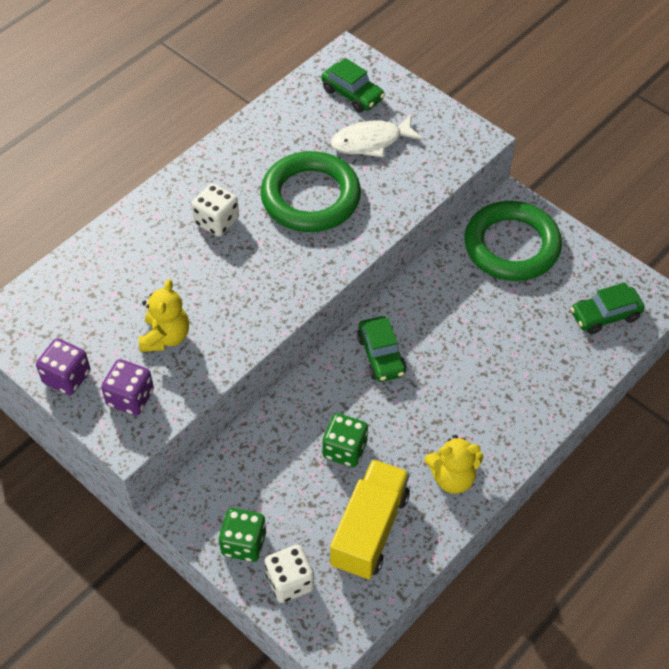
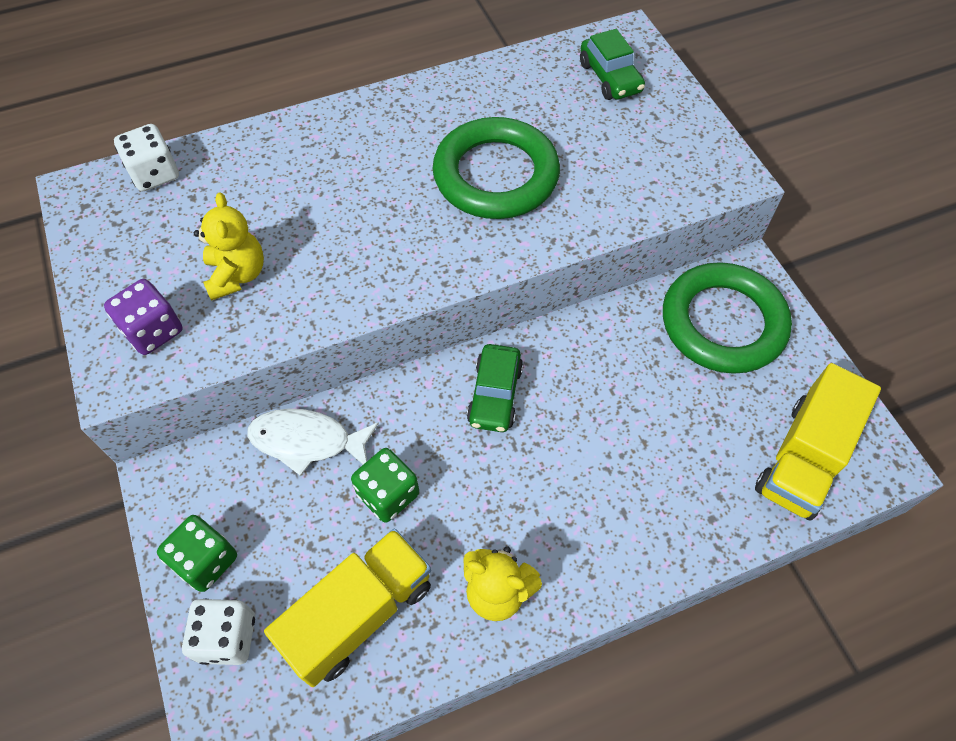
camera: 25 degrees right, 5 degrees up
purple dice [36,338,90,395] -> none
yellow teddy bear [139,279,189,352] -> yellow teddy bear turned 45 degrees counterclockwise [194,192,264,301]
white dice [192,183,239,237] -> white dice moved to [114,124,179,191]
white fish [331,114,423,158] -> white fish moved to [247,409,379,476]
green car [571,282,645,334] -> yellow truck [755,363,881,521]

